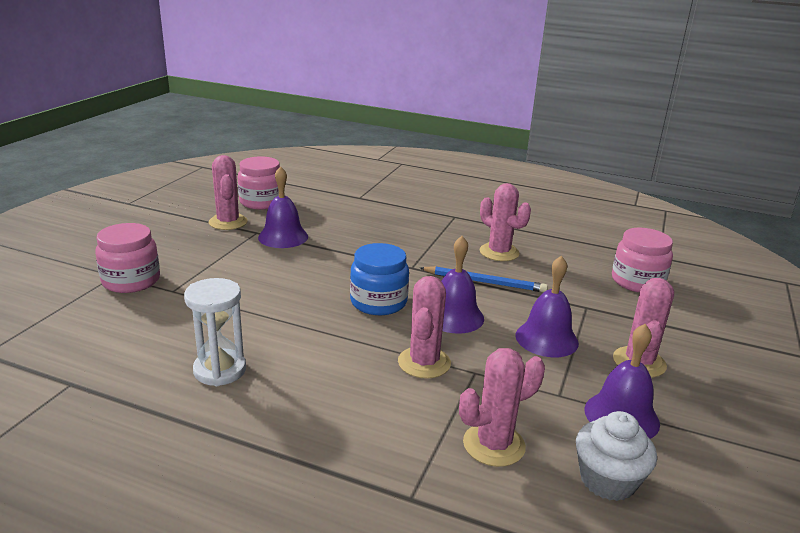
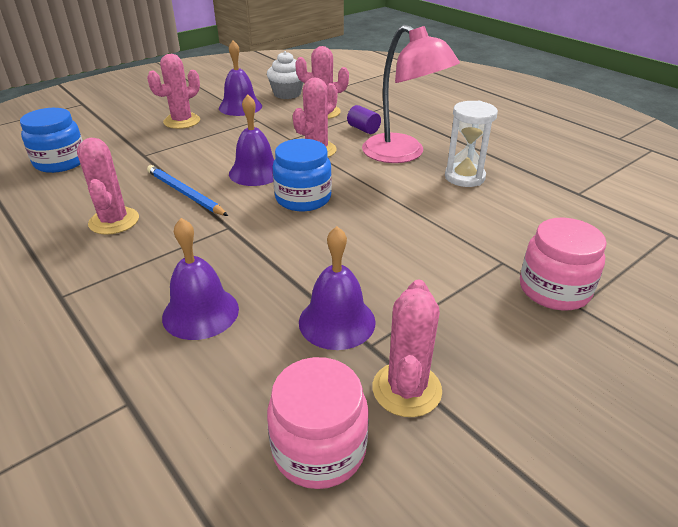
camera: 150 degrees left, 10 degrees up
purple bell [516,255,579,357] -> purple bell moved to [162,218,239,340]
pink jar [612,228,673,293] -> blue jar [20,108,83,173]
none -> purple cylinder [347,105,381,134]
none -> pink lamp [362,25,460,163]

